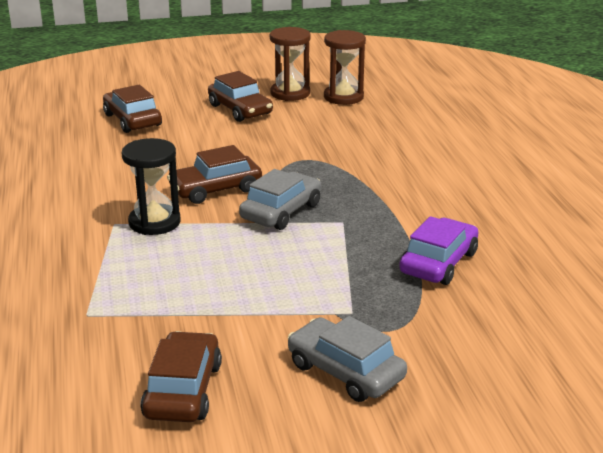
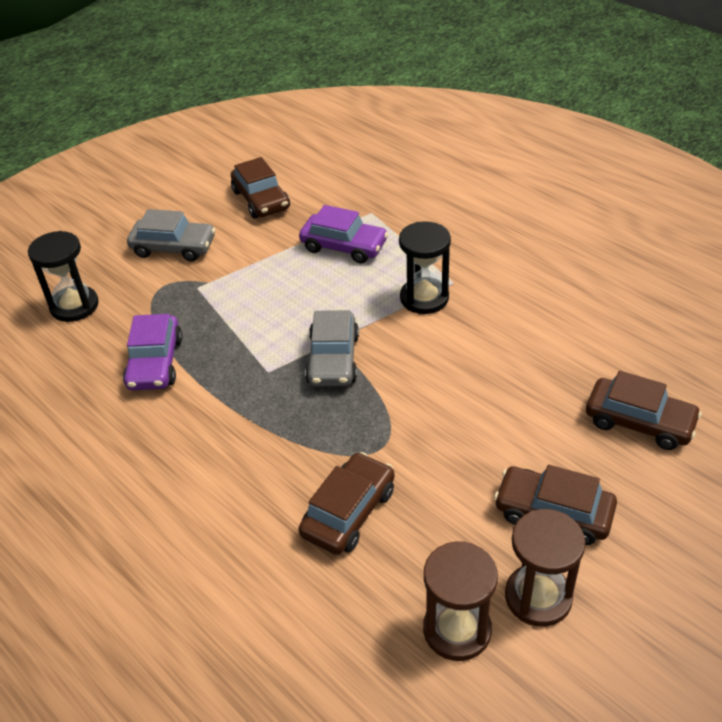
camera: 150 degrees right, 15 degrees up
brown car [167,145,262,204] -> brown car moved to [298,452,395,555]
none -> black hourglass [28,231,99,322]
none -> purple car [299,205,388,263]

